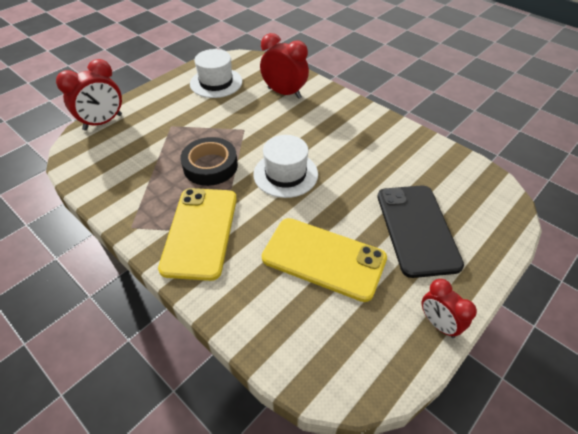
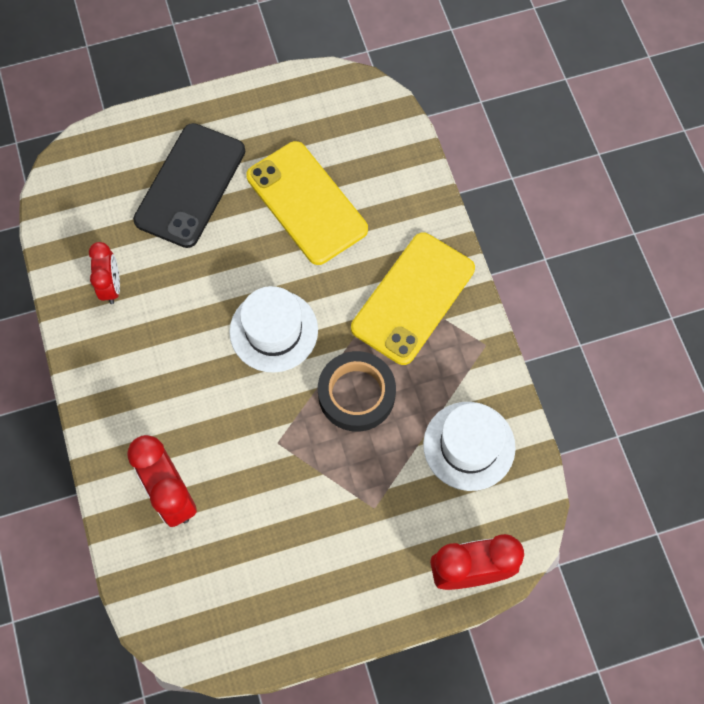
camera: 150 degrees left, 20 degrees up
white hat [190,49,242,98] -> white hat moved to [423,402,516,491]
red clock [422,279,477,338] -> red clock moved to [89,242,120,304]

